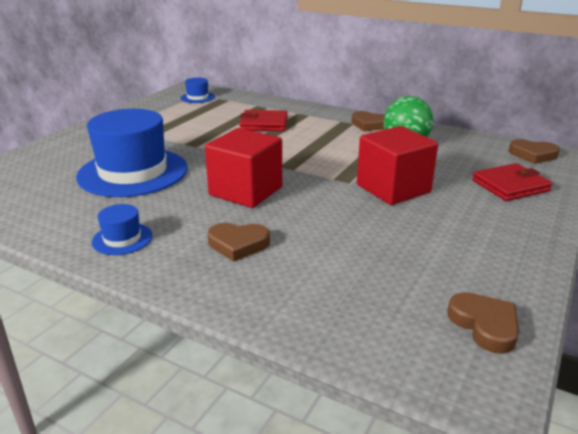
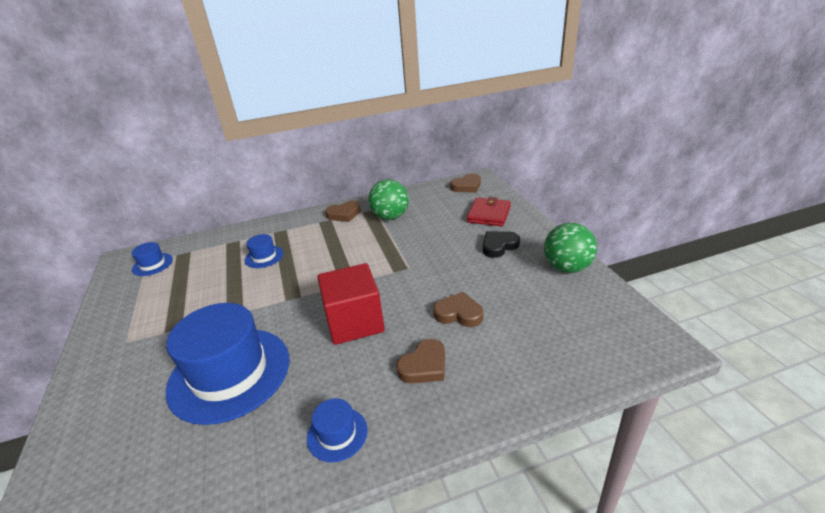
camera: 45 degrees left, 5 degrees up
red wallet [239,110,288,131] -> blue hat [245,234,283,268]
red cube [357,126,438,205] -> none
brown heart [447,292,519,354] -> brown heart moved to [433,292,483,327]
none -> black heart [483,231,520,258]
none -> green ball [544,223,597,273]

